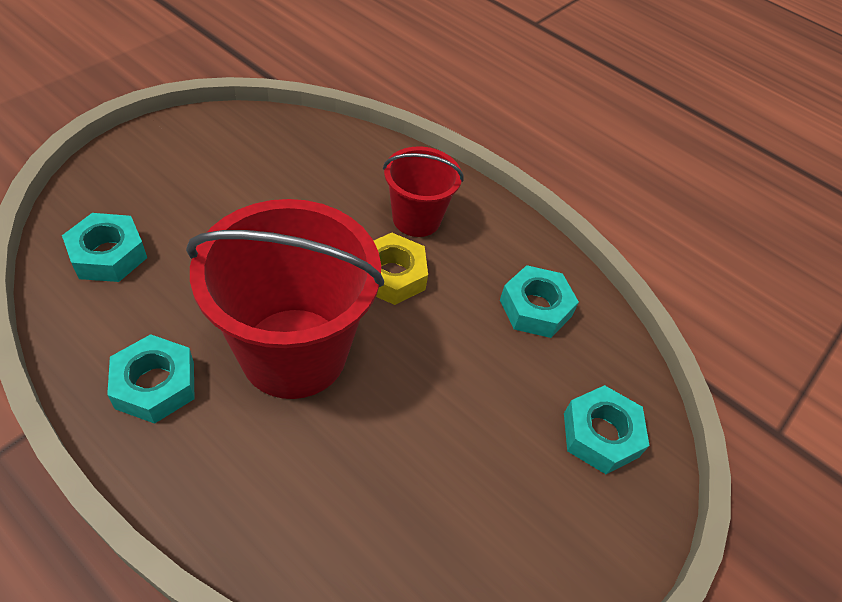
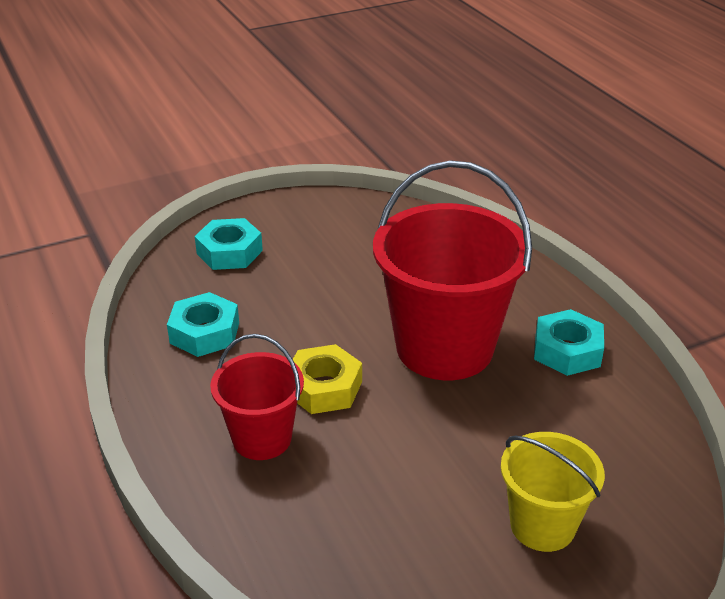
camera: 150 degrees left, 15 degrees down
turquoise nut [62,213,147,282] -> none
none -> yellow bucket [501,432,605,552]

